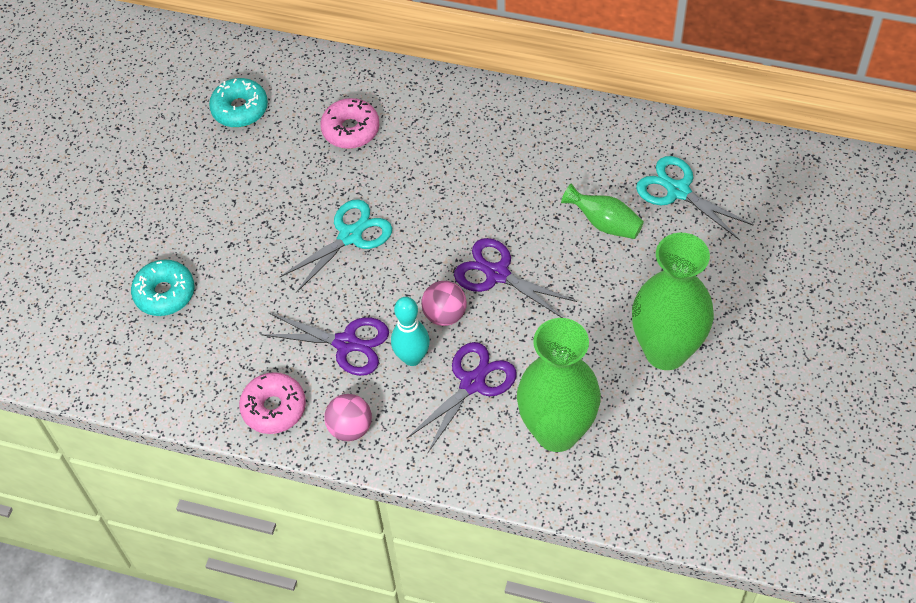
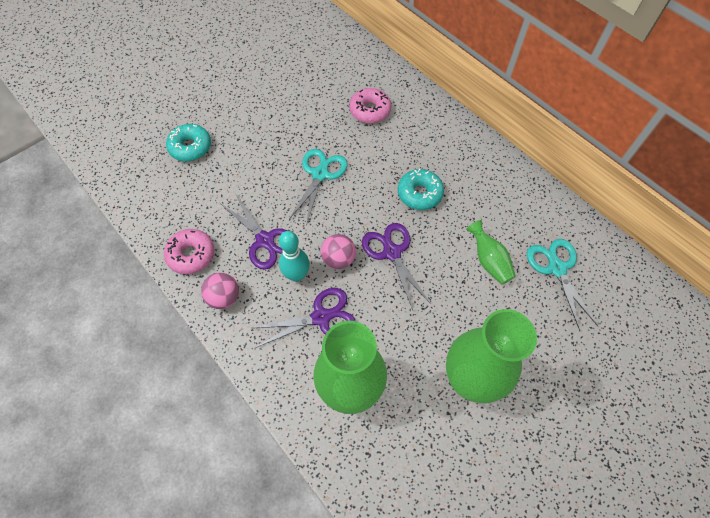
camera: 30 degrees right, 5 degrees up
turquoise donut [209,78,268,128] -> turquoise donut moved to [398,169,444,210]
turquoise scissors [280,199,392,293] -> turquoise scissors turned 60 degrees counterclockwise [289,149,347,226]

